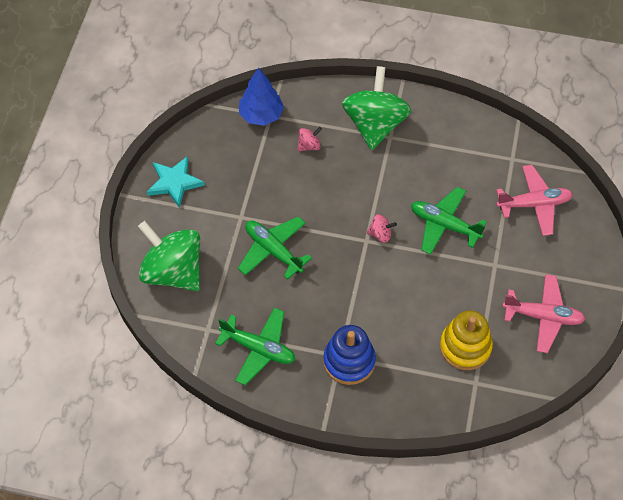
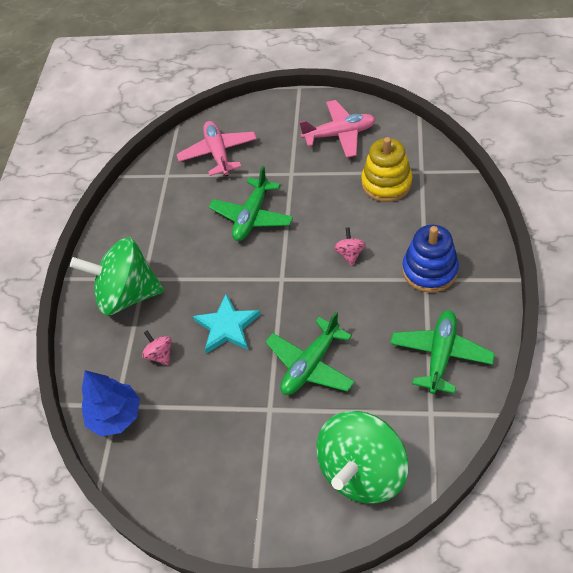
camera: 90 degrees left, 5 degrees down
turquoise star [147,156,205,208] -> turquoise star moved to [193,294,261,354]
pink spinning top [367,214,397,243] -> pink spinning top moved to [334,227,366,266]
pink plane [502,274,585,353] -> pink plane turned 75 degrees clockwise [299,100,376,158]

